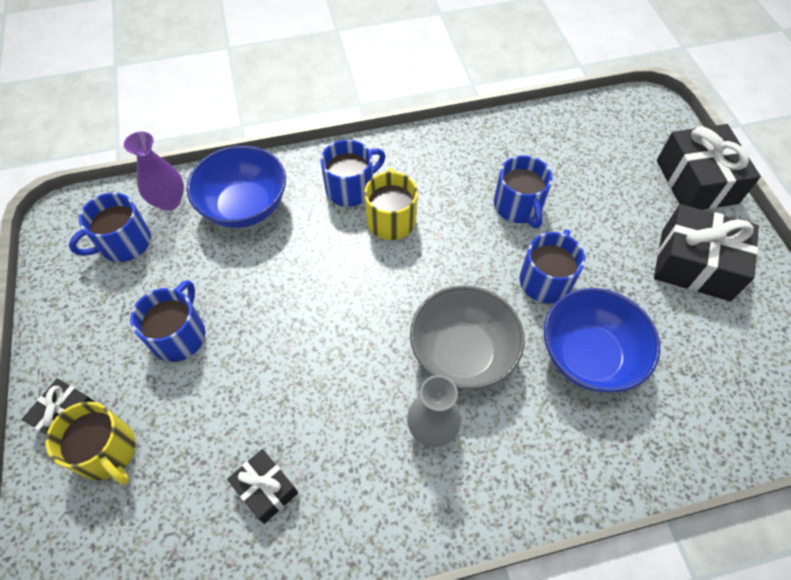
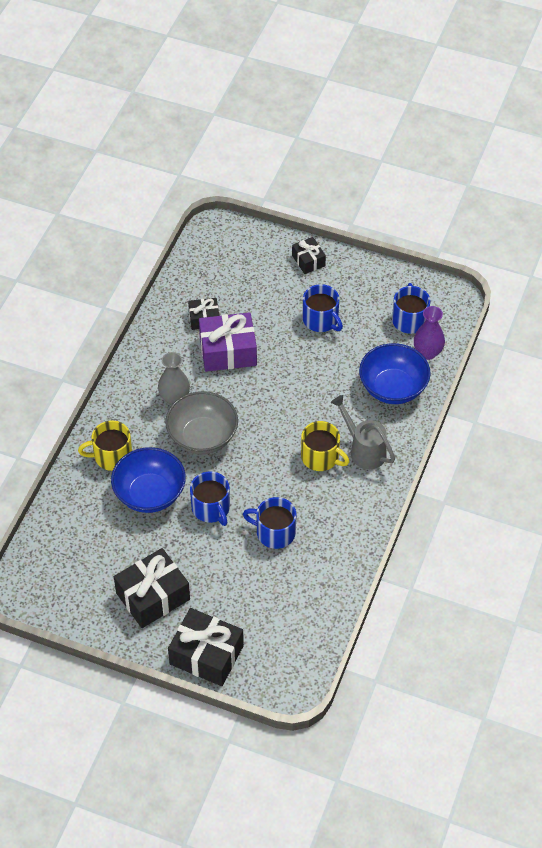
camera: 125 degrees right, 5 degrees down
yellow mug [46,402,136,485] -> yellow mug moved to [78,420,132,471]
blue mug [321,140,385,207] -> grey watering can [331,395,395,469]
none -> purple gift [199,312,257,372]

